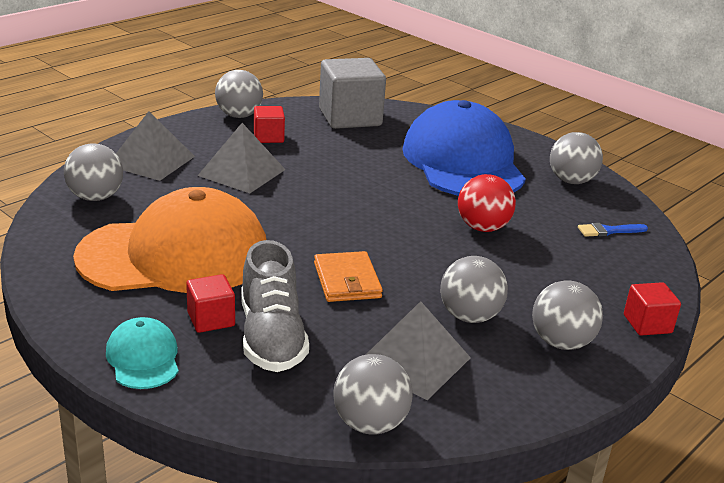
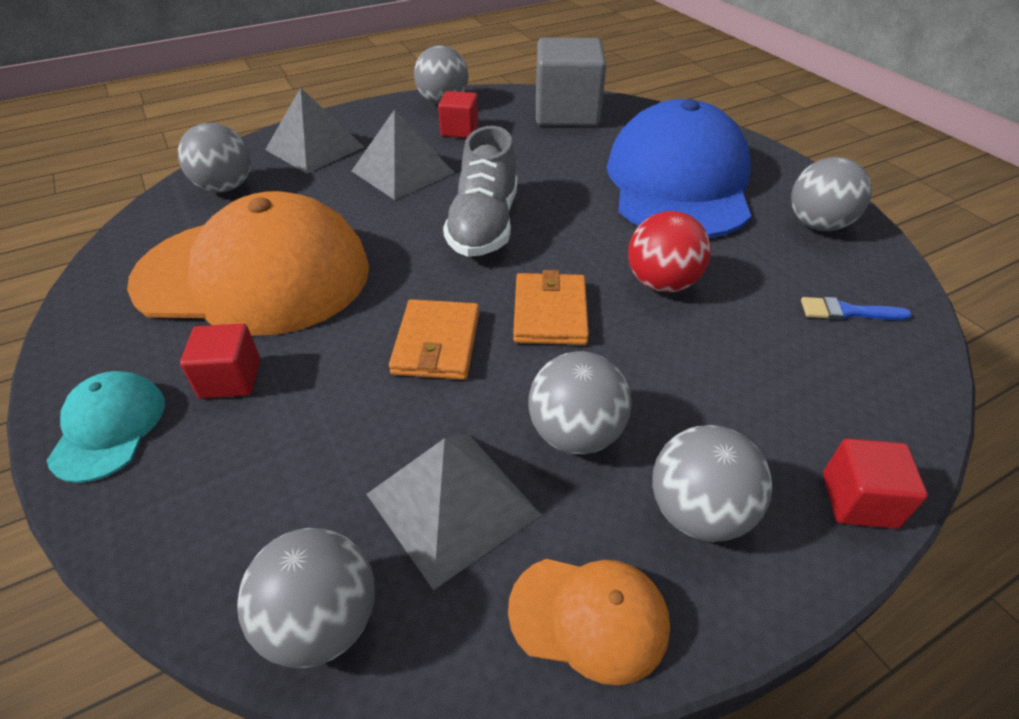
camera: 20 degrees right, 15 degrees up
grey shoe [241,240,309,372] -> grey shoe moved to [443,126,517,257]
none -> orange cap [508,559,670,685]
none -> orange wallet [513,270,589,345]

